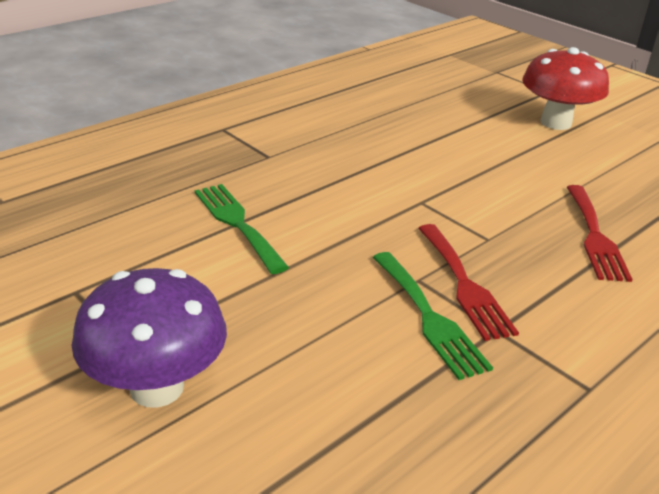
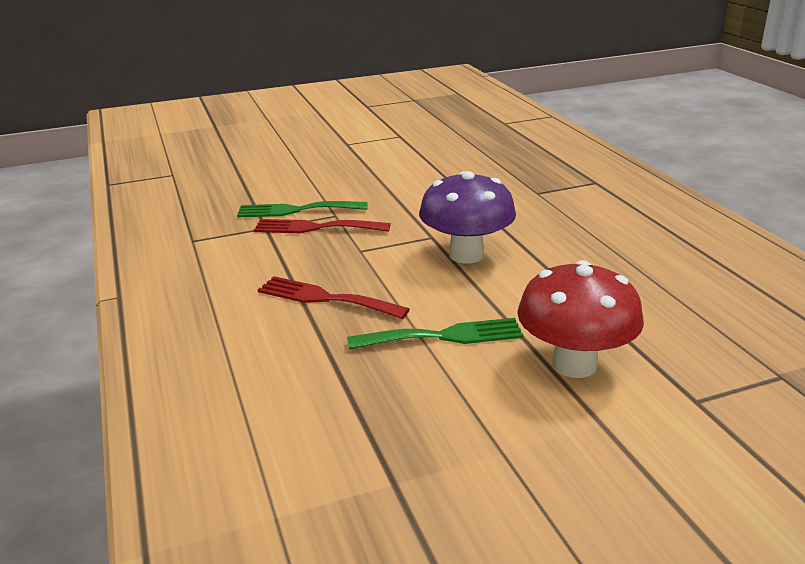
camera: 115 degrees right, 5 degrees down
purple mushroom [72,268,227,408] -> purple mushroom moved to [419,171,516,263]
green fork [195,184,289,274] -> green fork moved to [347,318,524,349]

